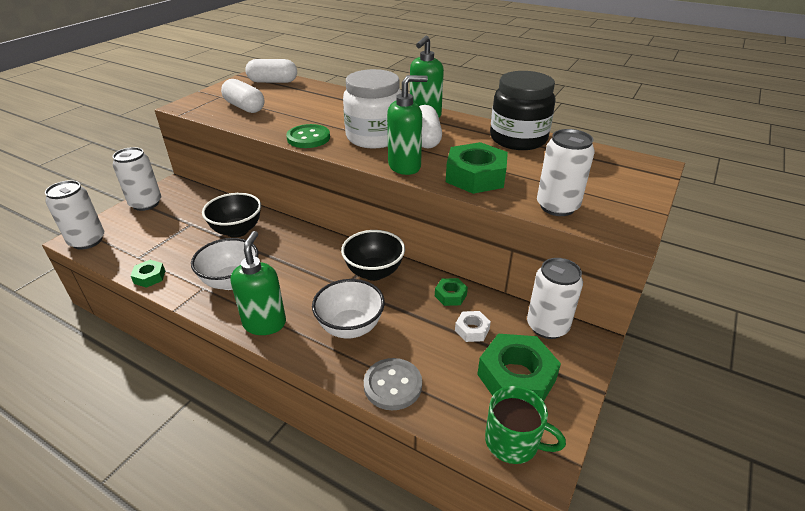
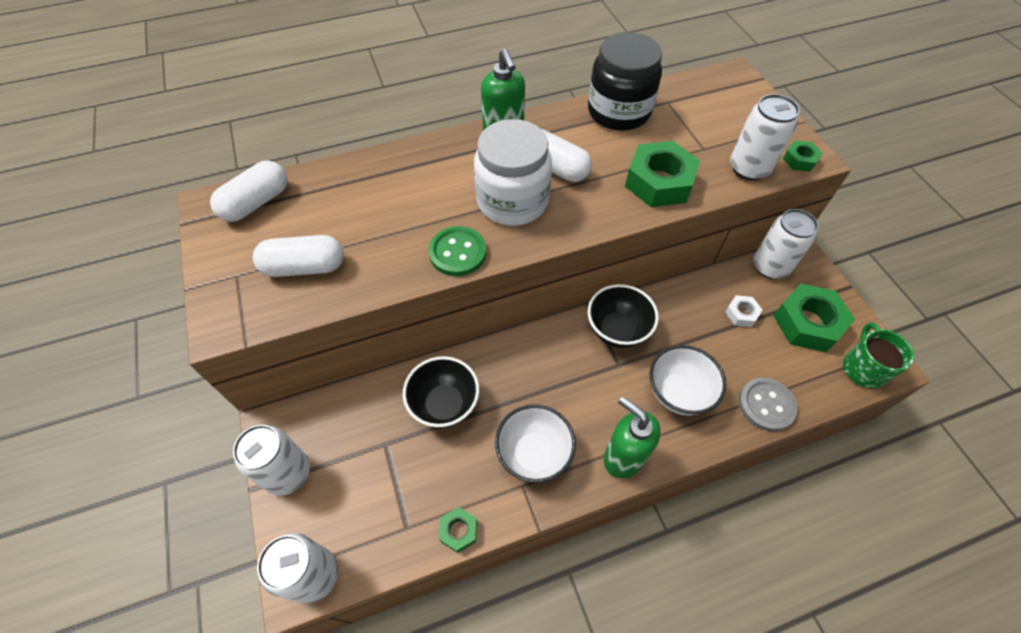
camera: 50 degrees left, 20 degrees up
green soap dispenser [387,75,428,175] -> none
green nut [435,278,468,306] -> green nut moved to [783,141,823,172]
green mug [485,386,566,464] -> green mug turned 60 degrees counterclockwise [843,322,914,389]

